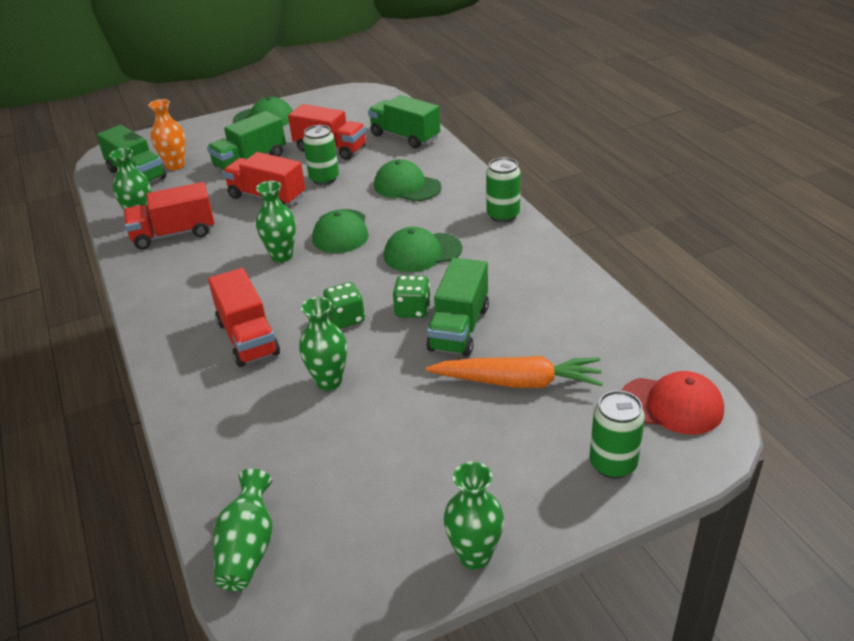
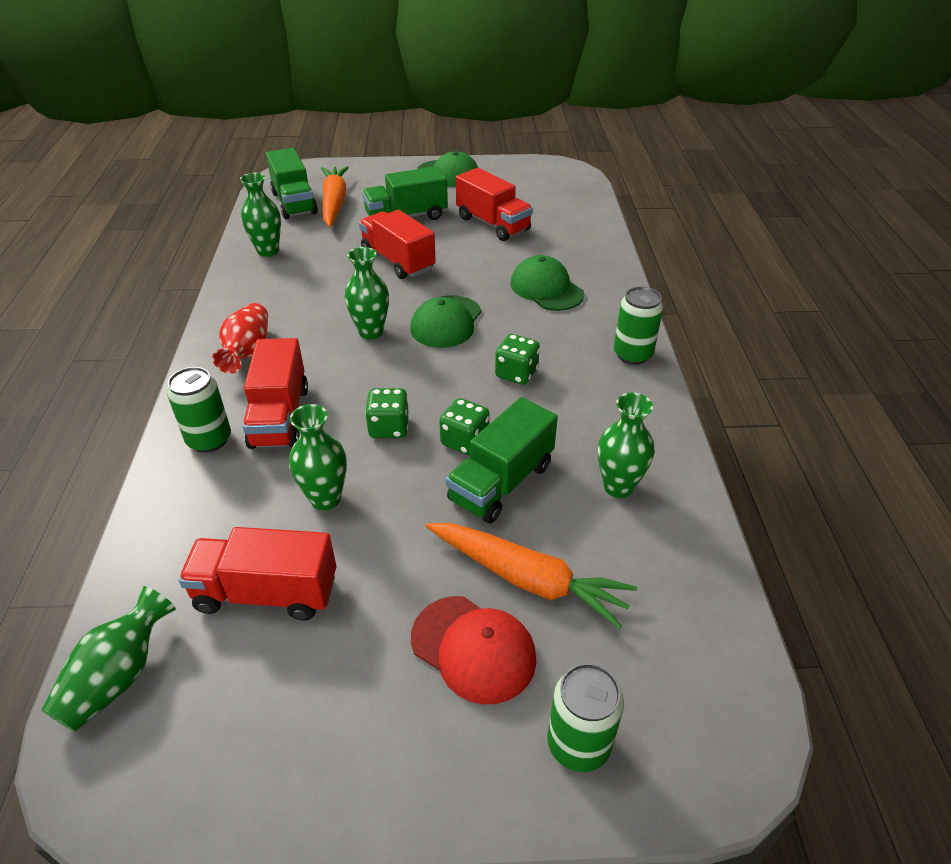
camera: 20 degrees right, 5 degrees up
red truck [124,182,215,249] -> red truck moved to [178,527,336,621]
orange vase [148,99,185,170] -> orange carrot [321,166,349,227]
green can [303,125,339,185] -> green can moved to [167,367,231,453]
green truck [368,95,440,148] -> none
green cap [384,227,462,272] -> green dice [495,334,540,385]
green vase [444,462,504,570] -> green vase moved to [598,393,654,498]
red cap [621,371,724,435] -> red cap moved to [411,596,536,704]
none -> red vase [212,303,268,374]

